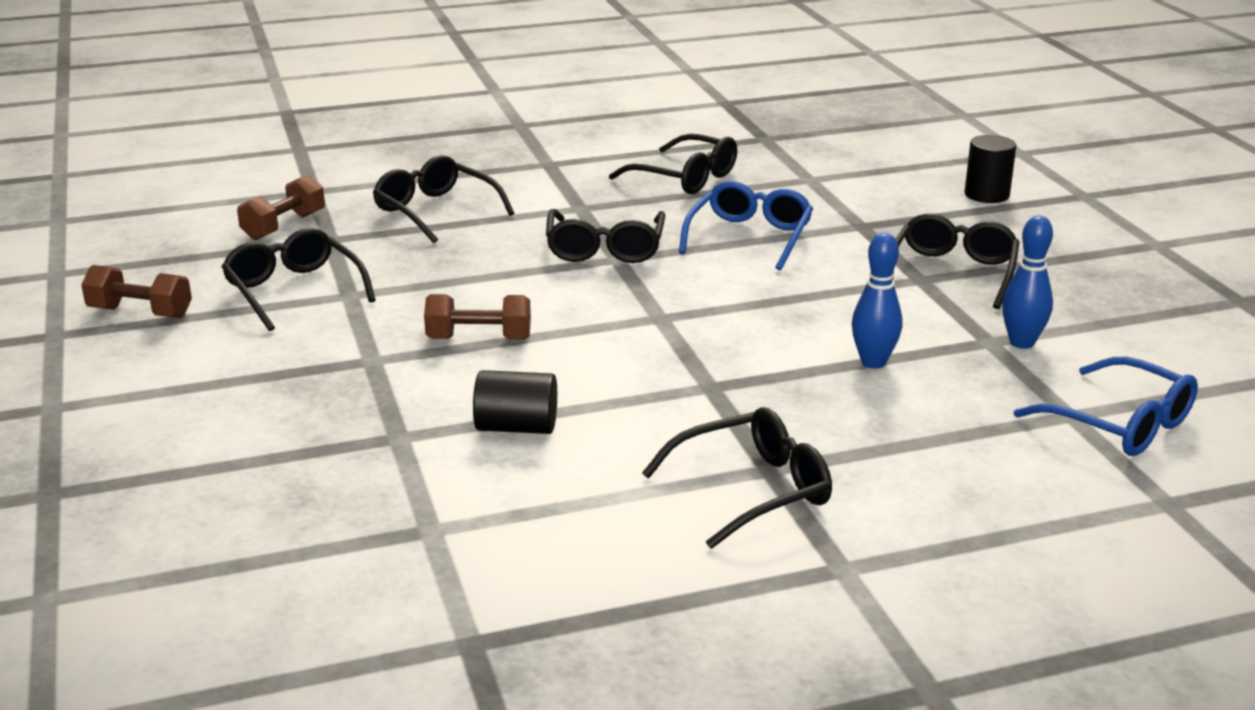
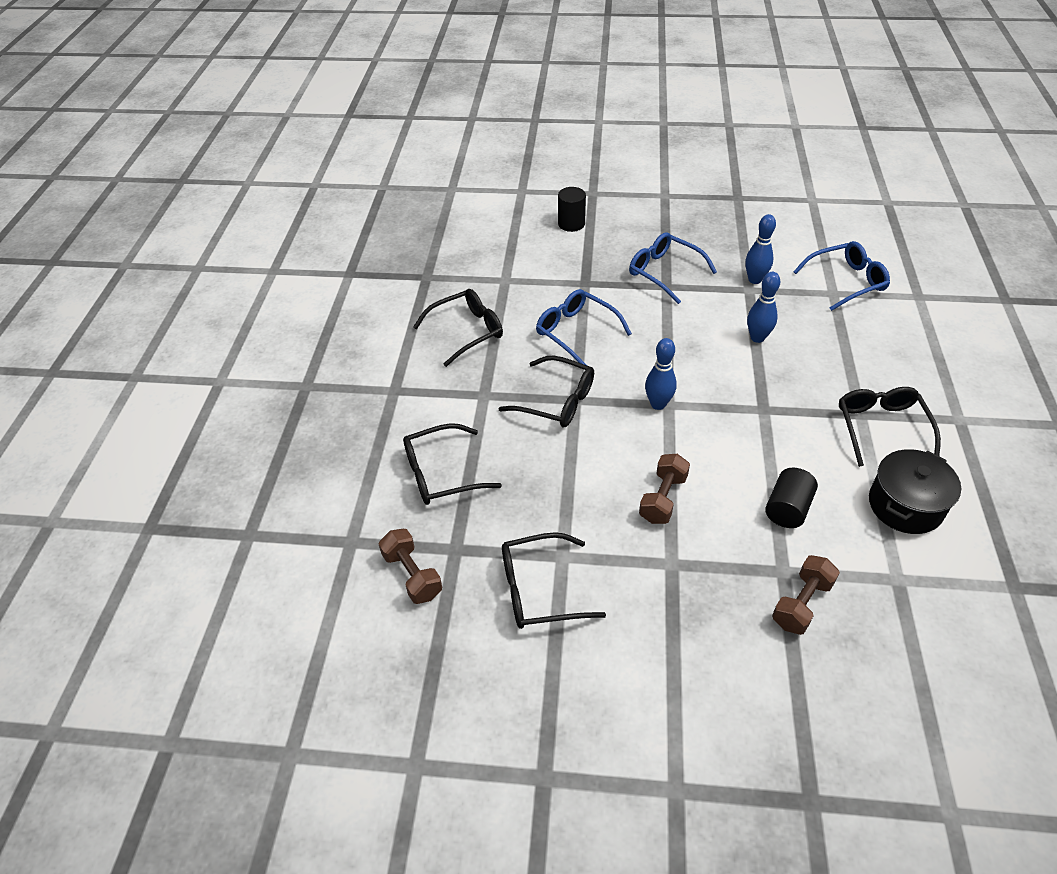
camera: 65 degrees left, 20 degrees up
brown dumbbell [81,265,192,318] -> brown dumbbell moved to [772,555,840,635]
black glasses [892,213,1019,309] -> blue glasses [629,232,717,304]
none -> blue bowling pin [645,338,677,410]
none -> black pot [869,449,961,534]

